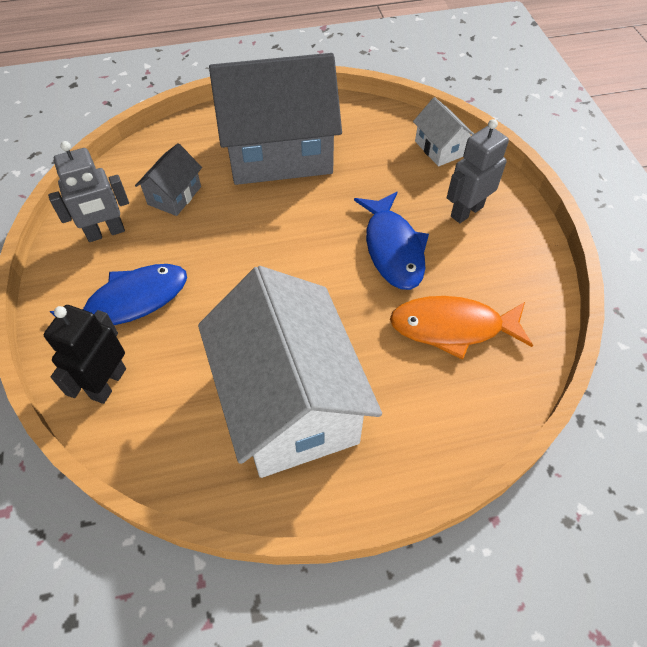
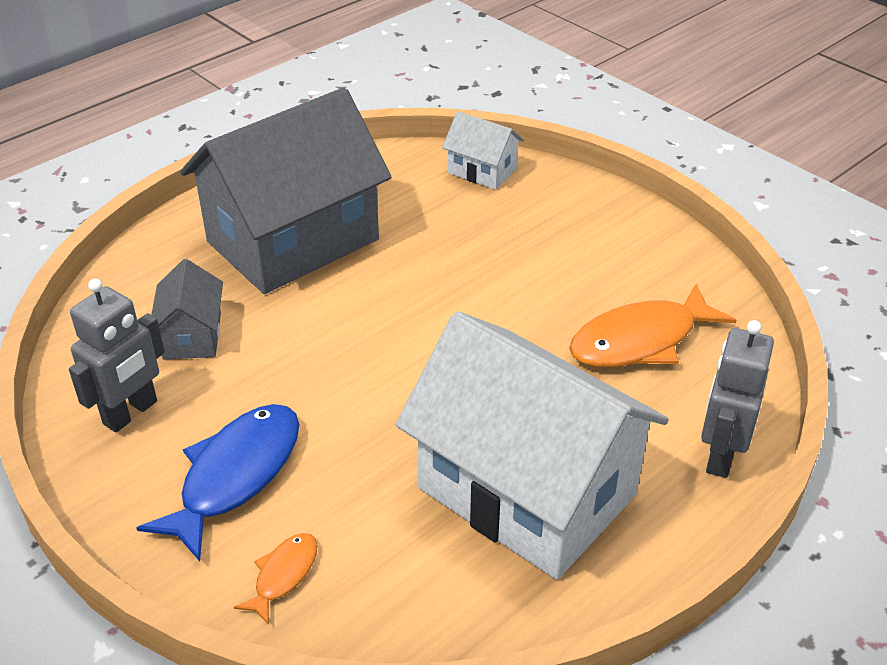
camera: 30 degrees left, 15 degrees down
black robot [44,305,126,404] -> orange fish [234,533,317,625]
blue fish [354,192,429,290] -> none
grey robot [447,119,509,223] -> grey robot moved to [701,320,774,478]

